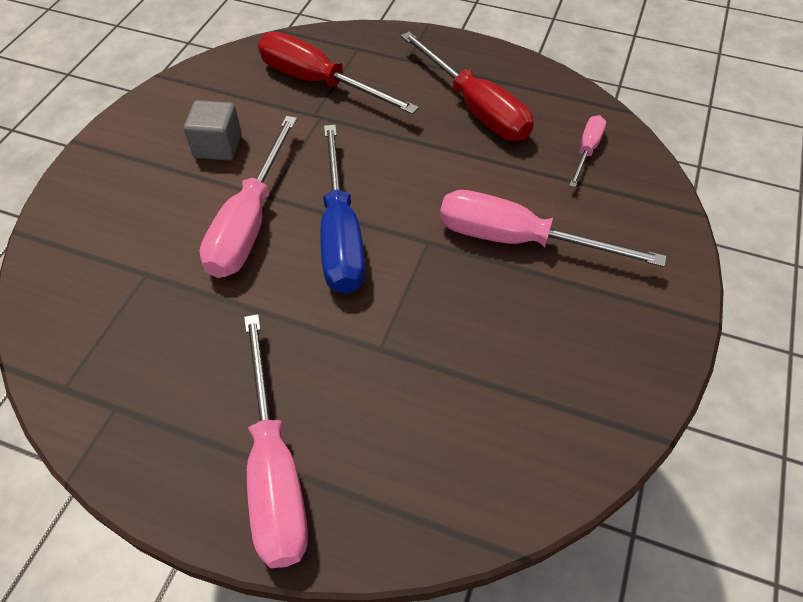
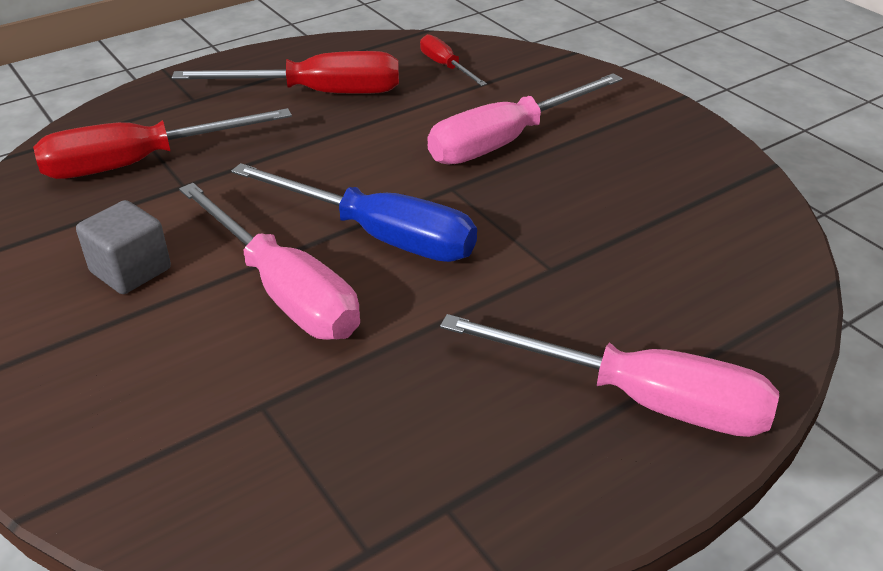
camera: 55 degrees left, 15 degrees down
pink screwdriver [569,115,606,187] -> red screwdriver [420,34,487,86]

